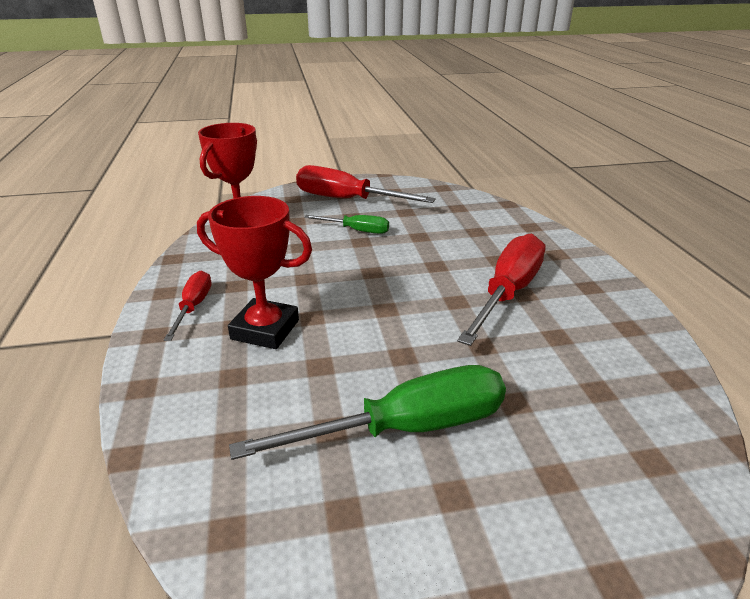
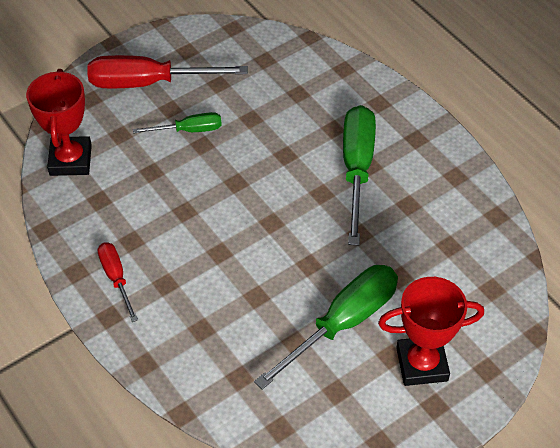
camera: 25 degrees left, 20 degrees up
red trophy [197,196,312,349] -> red trophy moved to [378,277,484,386]
red screwdriver [457,233,546,346] -> green screwdriver [343,105,376,245]

